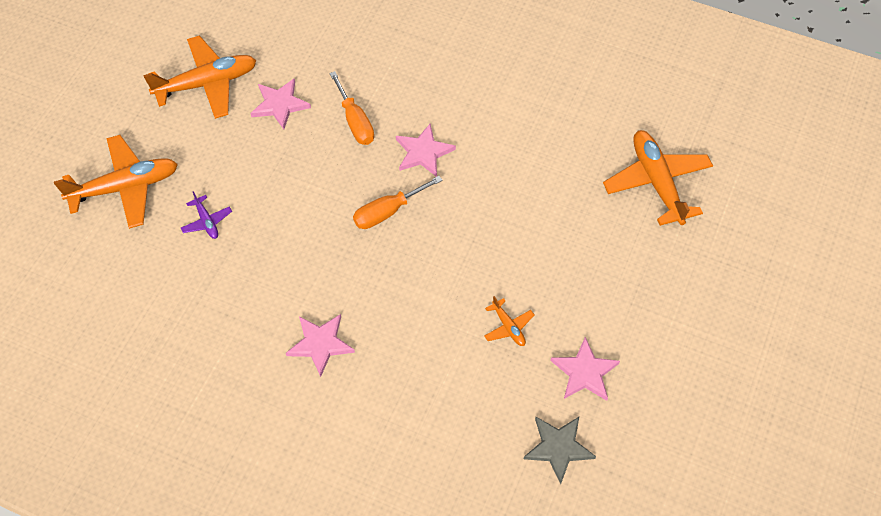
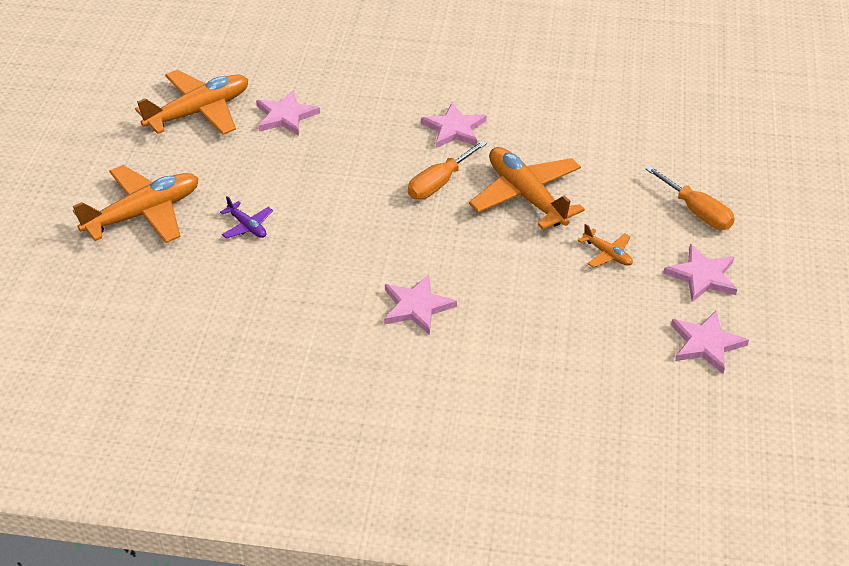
camera: 15 degrees left, 15 degrees down
orange screwdriver [330,71,374,145] -> orange screwdriver moved to [646,166,735,230]
grey star [524,417,596,484] -> pink star [671,311,749,374]
orange plane [603,130,713,226] -> orange plane moved to [469,147,585,229]

